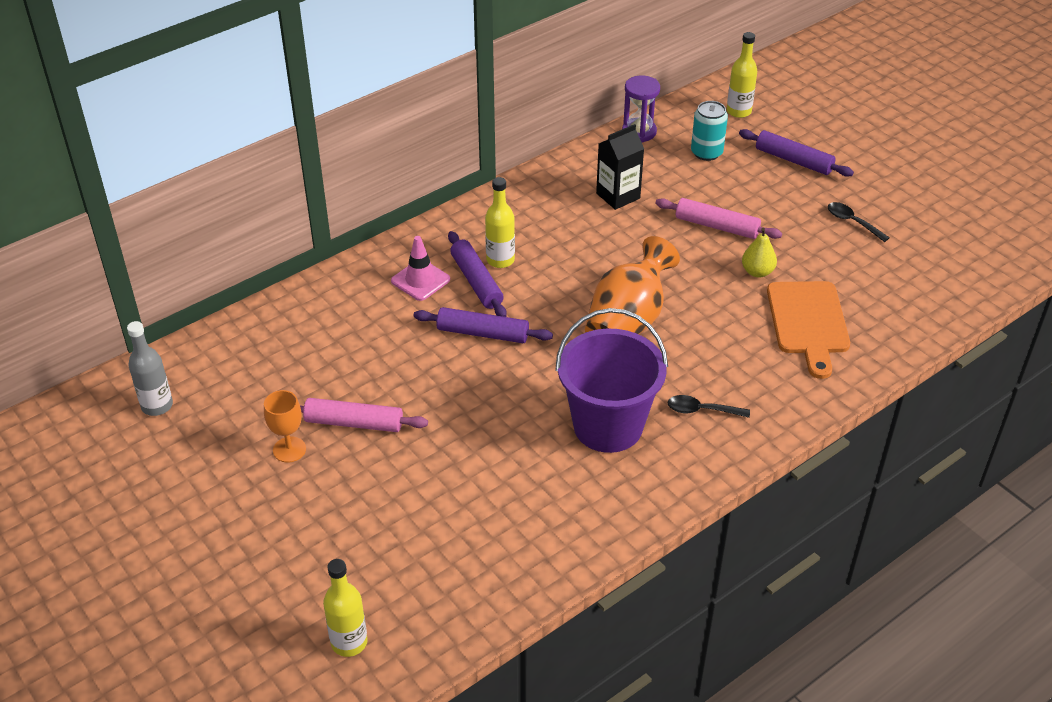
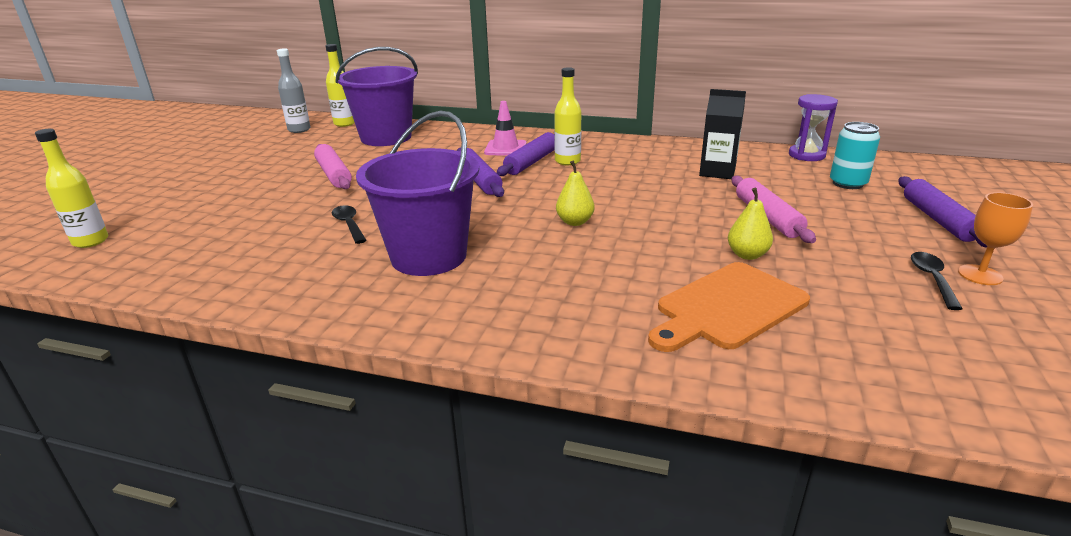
camera: 55 degrees right, 15 degrees down
orange goblet [264,390,306,462] -> orange goblet moved to [958,192,1033,285]
orange vase [585,236,680,334] -> yellow pear [556,161,595,226]
black spoon [667,395,750,418] -> black spoon moved to [332,205,367,244]
yellow bottle [727,32,757,118] -> yellow bottle moved to [326,44,355,127]
none -> purple bucket [335,47,418,146]

